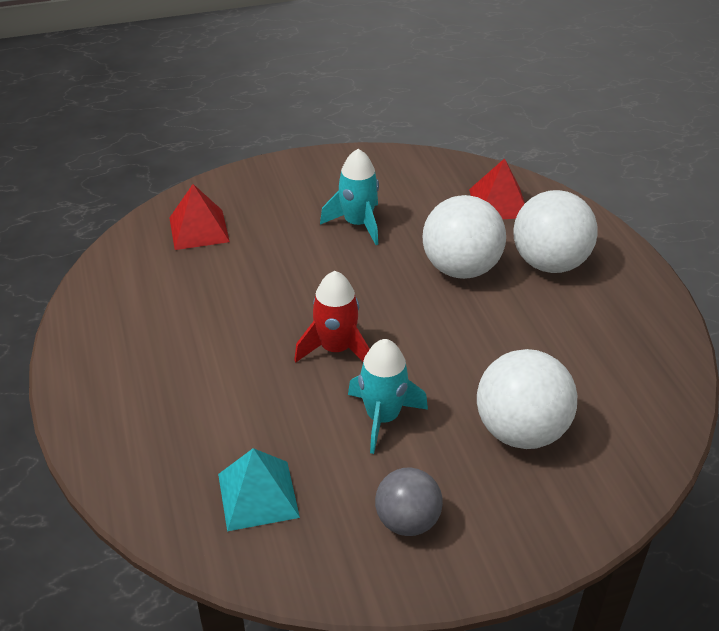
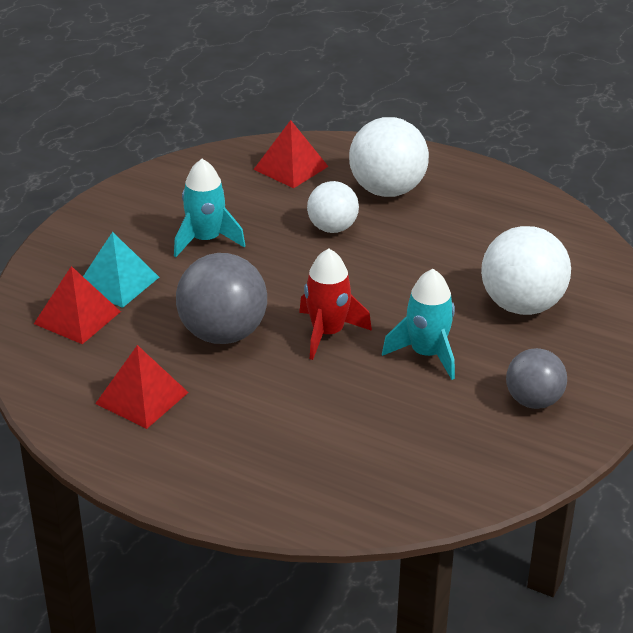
camera: 45 degrees left, 5 degrees down
turquoise pyramid [218,448,300,531] -> turquoise pyramid moved to [83,232,159,308]
white ball [423,195,506,279] -> white ball [307,181,359,233], size x0.63
none -> red pyramid [95,345,189,429]
none -> grey ball [176,253,267,344]

